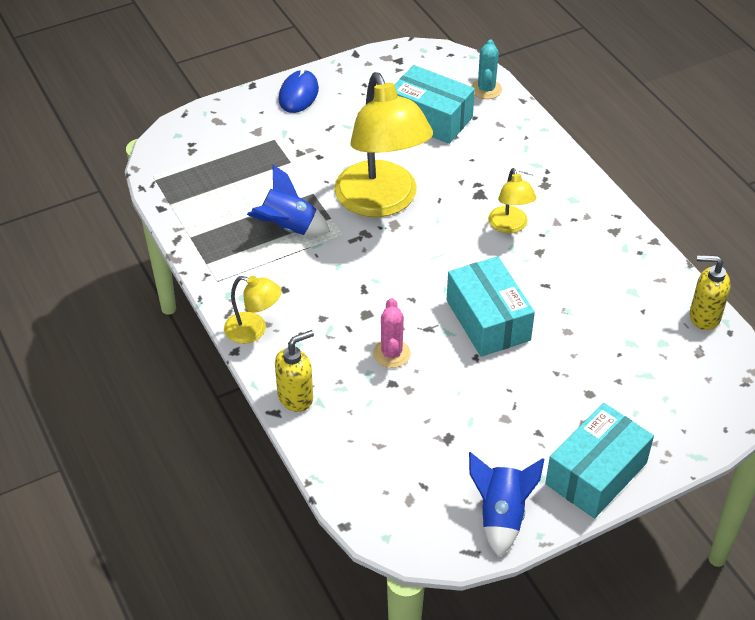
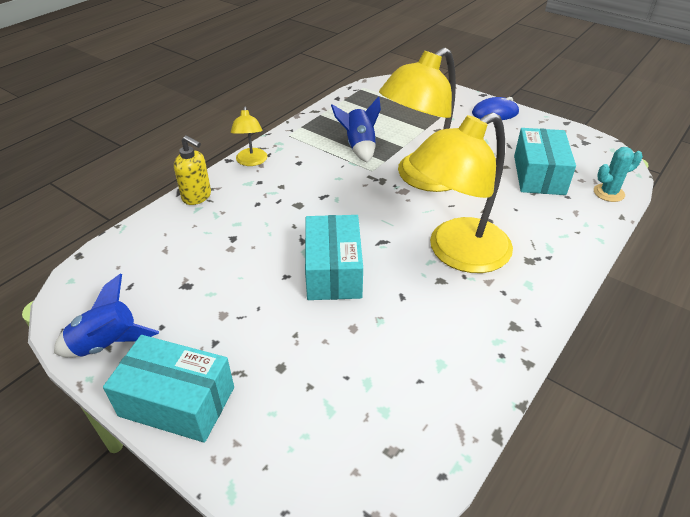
camera: 65 degrees right, 5 degrees down
pink cactus [373,298,411,368] -> none
turquoise box [447,256,535,357] -> turquoise box turned 45 degrees counterclockwise [305,215,363,300]
yellow lamp [489,168,536,233] -> yellow lamp [409,113,513,273], size x2.15
yellow soap dispenser [690,255,731,330] -> none

